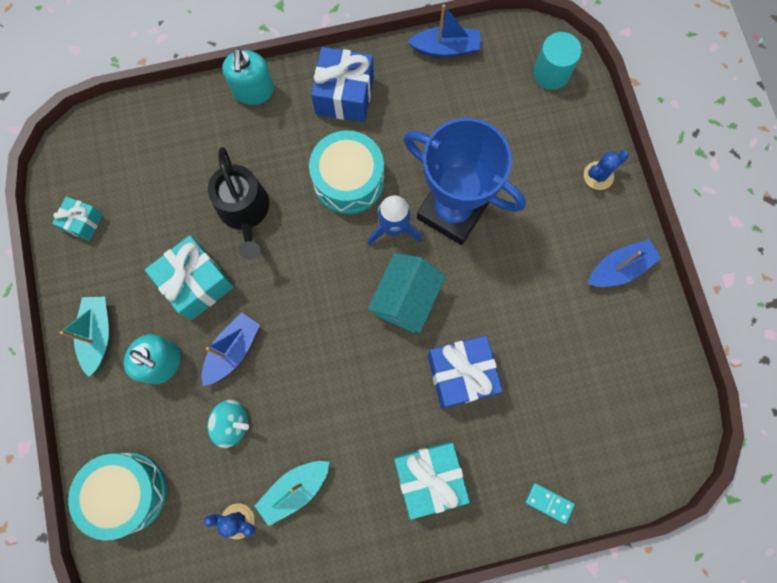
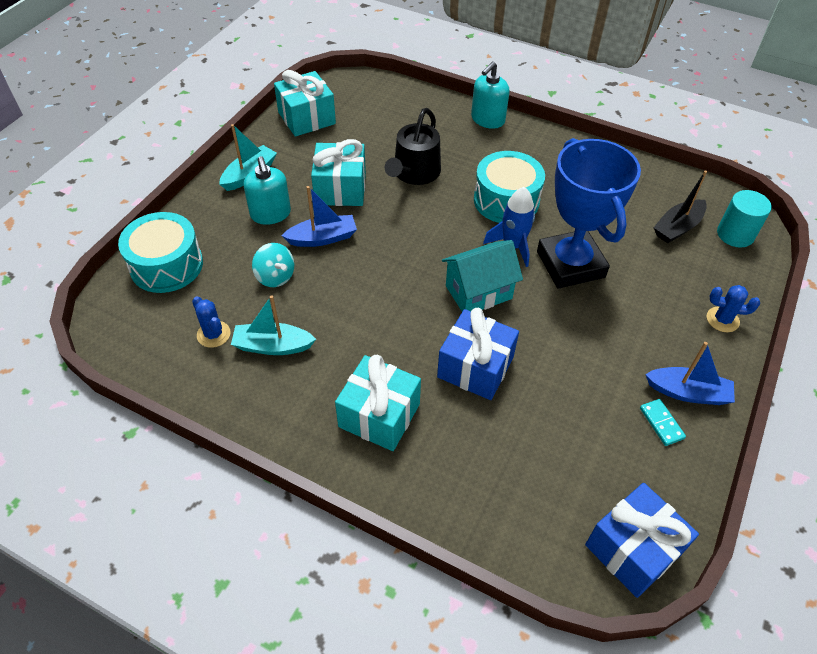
camera: 40 degrees right, 25 degrees down
turquoise gift [52,196,103,241] -> turquoise gift [274,70,336,137], size x1.77
blue gift [311,47,374,122] -> blue gift moved to [585,483,699,598]
blue boat [408,4,481,57] -> none
turquoise domino [525,483,575,524] -> turquoise domino moved to [640,399,686,446]
none -> black boat [653,170,707,243]

